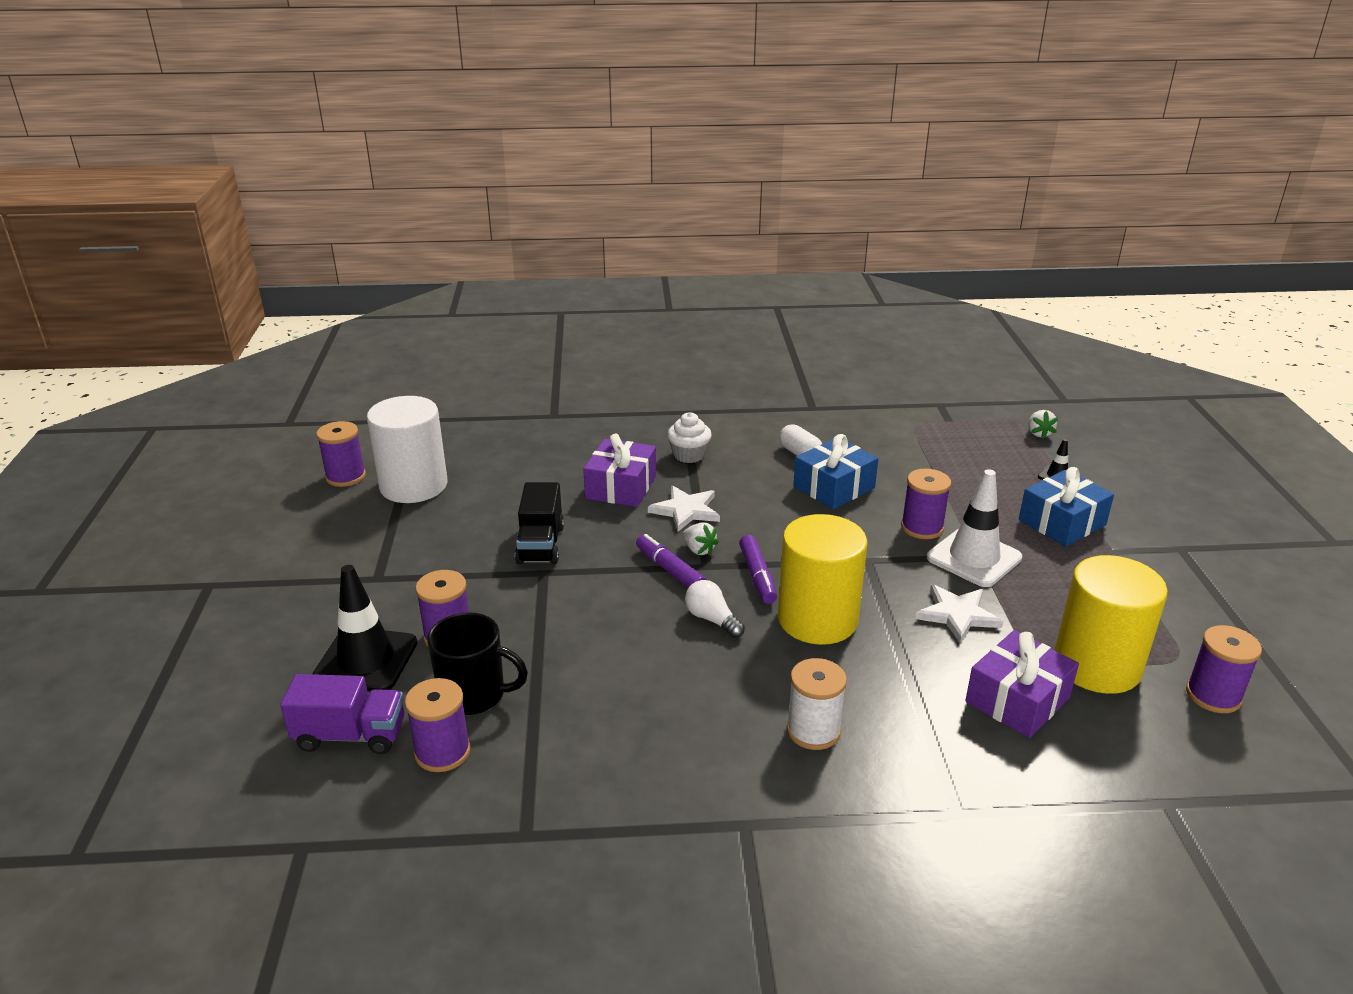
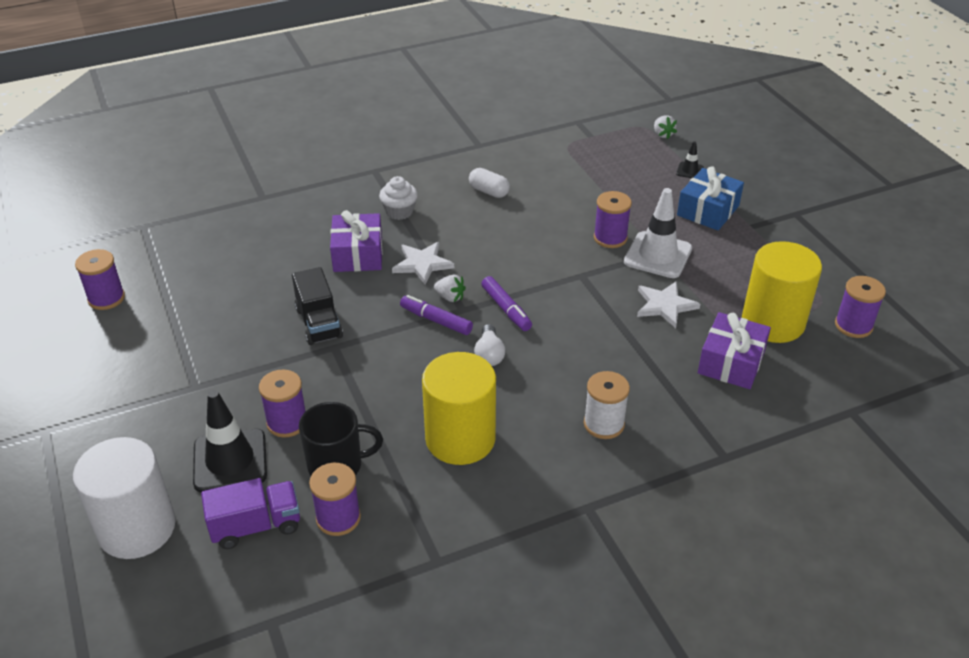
camera: 20 degrees left, 10 degrees up
white cylinder [367,396,447,503] -> white cylinder moved to [73,437,176,559]
white light bulb [685,580,745,638] -> white light bulb turned 120 degrees counterclockwise [474,324,505,366]
yellow cylinder [778,514,867,645] -> yellow cylinder moved to [422,352,496,465]
blue gift [793,434,878,509] -> none

